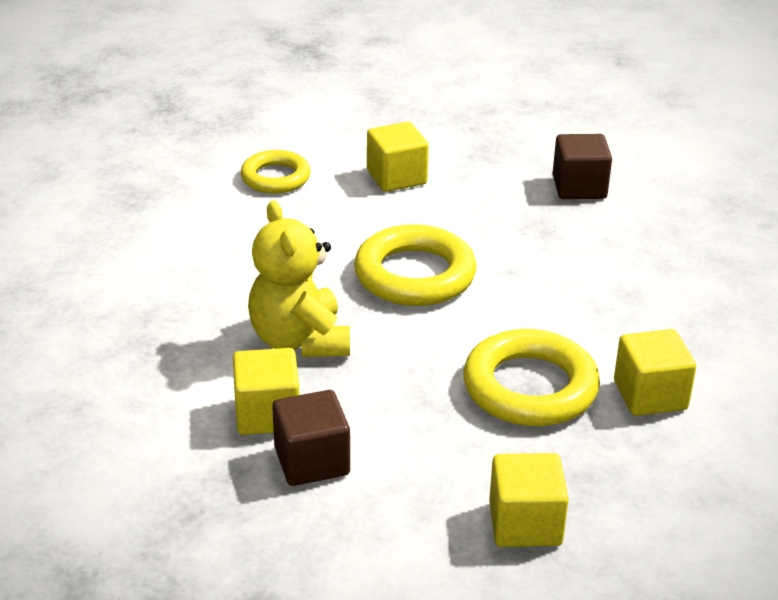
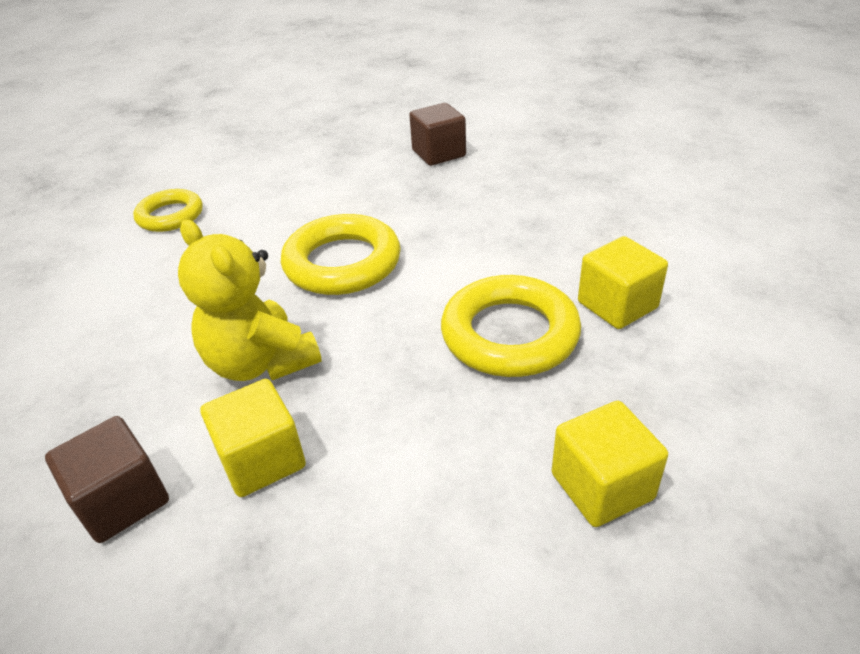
camera: 20 degrees left, 5 degrees up
brown cube [272,390,350,486] -> brown cube moved to [45,416,169,543]
yellow cube [367,122,429,192] -> none

